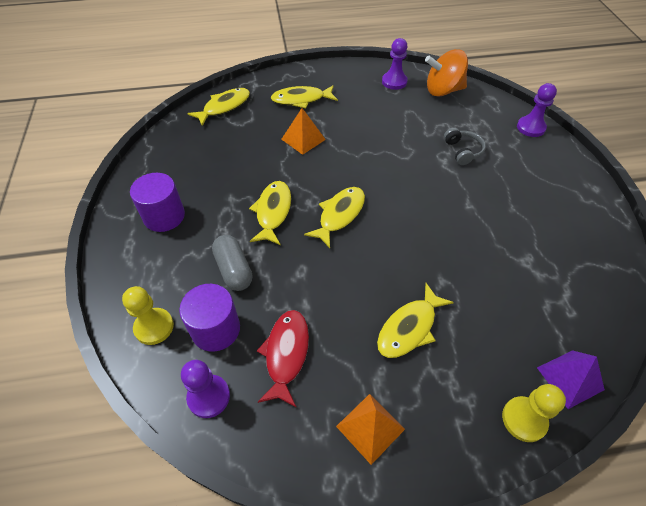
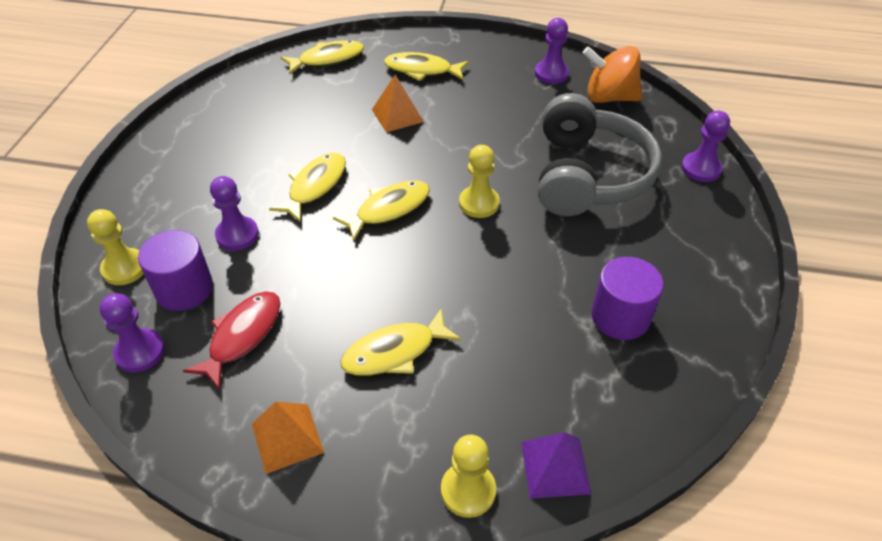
camera: 20 degrees right, 5 degrees down
purple cylinder [130,173,185,232] -> purple cylinder moved to [591,257,664,340]
grey capsule [212,235,252,291] -> purple pawn [210,176,259,251]
grey headphones [444,128,486,165] -> grey headphones [538,93,662,216], size x2.44
none -> yellow pawn [459,145,500,218]

